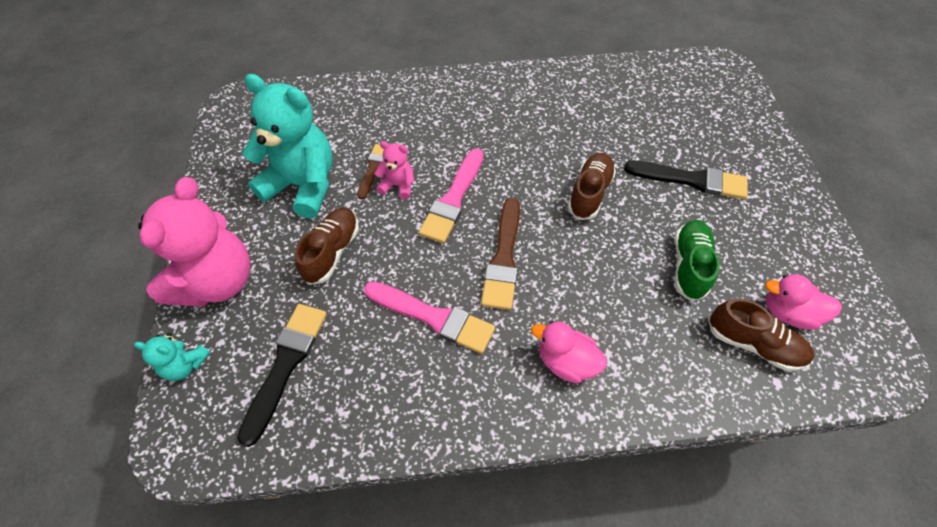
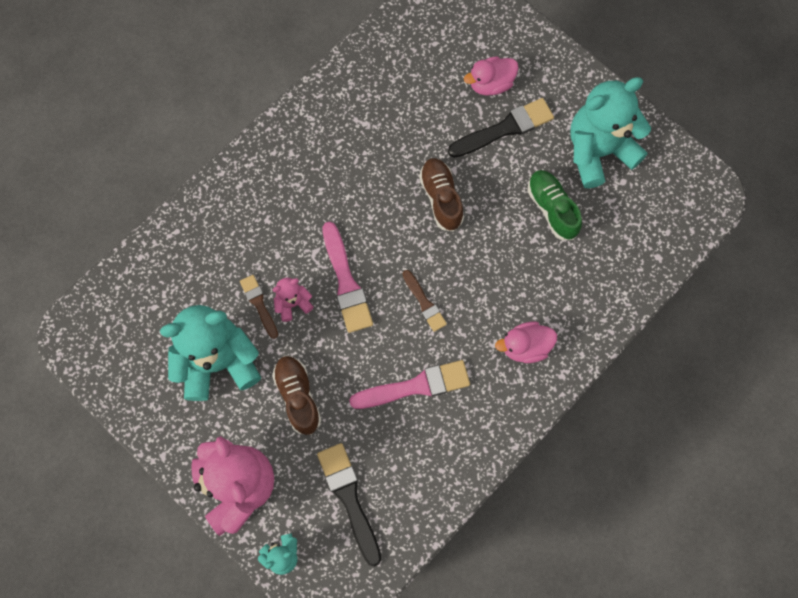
camera: 40 degrees left, 15 degrees up
brown brush [481,198,520,310] -> brown brush [403,270,447,332], size x0.59
brown shoe [708,298,814,371] -> none
pink duck [765,274,842,330] -> pink duck moved to [464,56,519,96]
none -> turquoise teddy bear [571,77,651,189]

